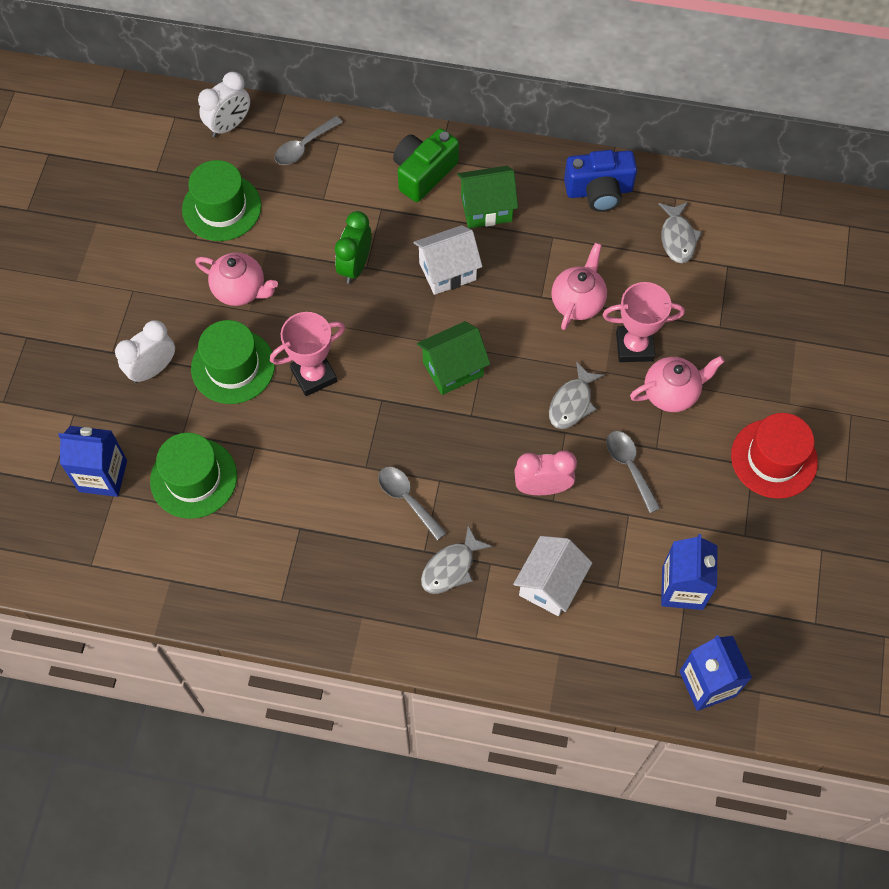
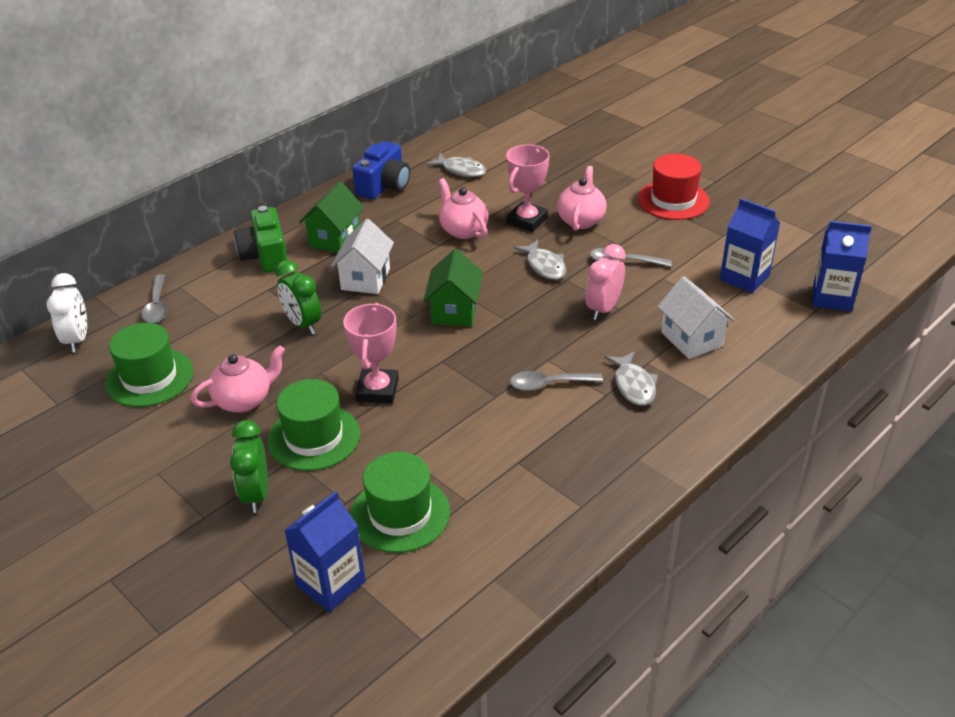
camera: 55 degrees left, 25 degrees down
white clock [115,320,175,383] -> green clock [230,420,268,513]

